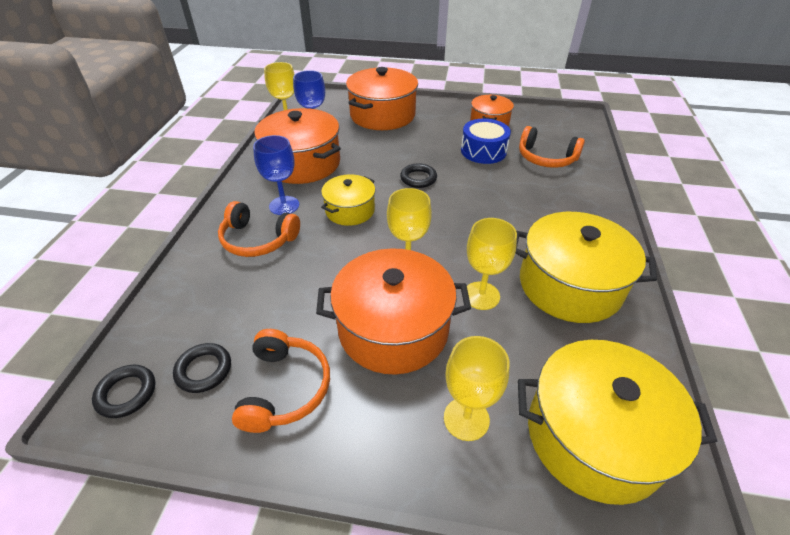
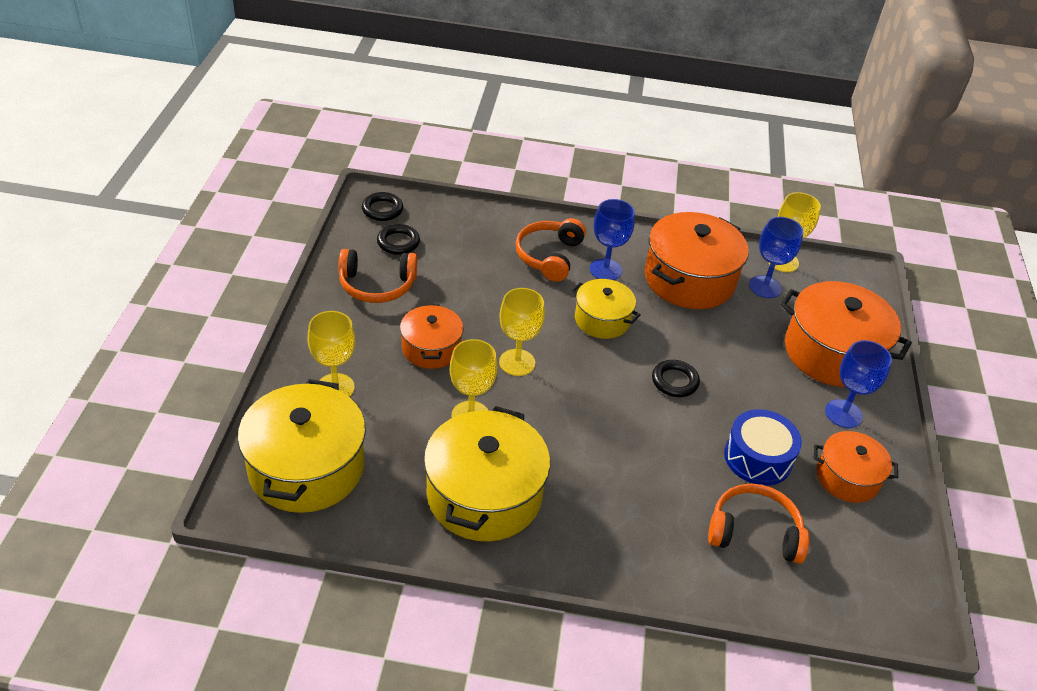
camera: 85 degrees right, 0 degrees up
orange pot [316,248,471,375] -> orange pot [400,304,463,369], size x0.58
orange headphones [519,126,585,168] -> orange headphones turned 75 degrees clockwise [708,483,810,564]
none -> blue goblet [825,340,892,428]

